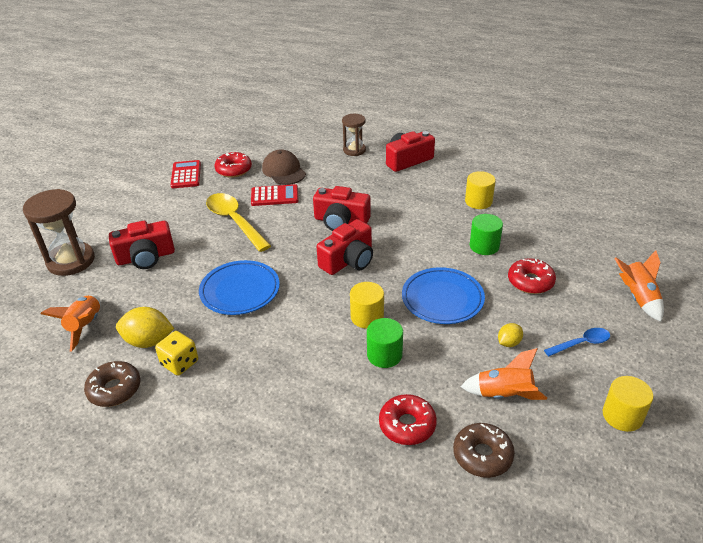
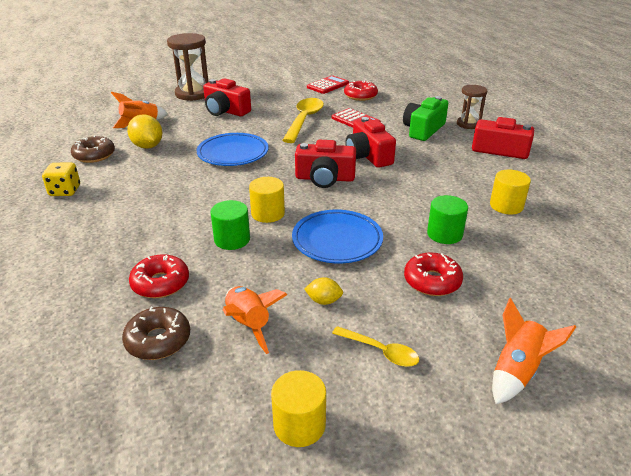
camera: 50 degrees right, 5 degrees down
yellow dice [155,331,198,376] -> yellow dice moved to [42,163,80,196]
brown cap [262,149,306,185] -> none
blue spoon [544,328,610,357] -> yellow spoon [332,326,419,367]
none -> green camera [403,96,448,141]

